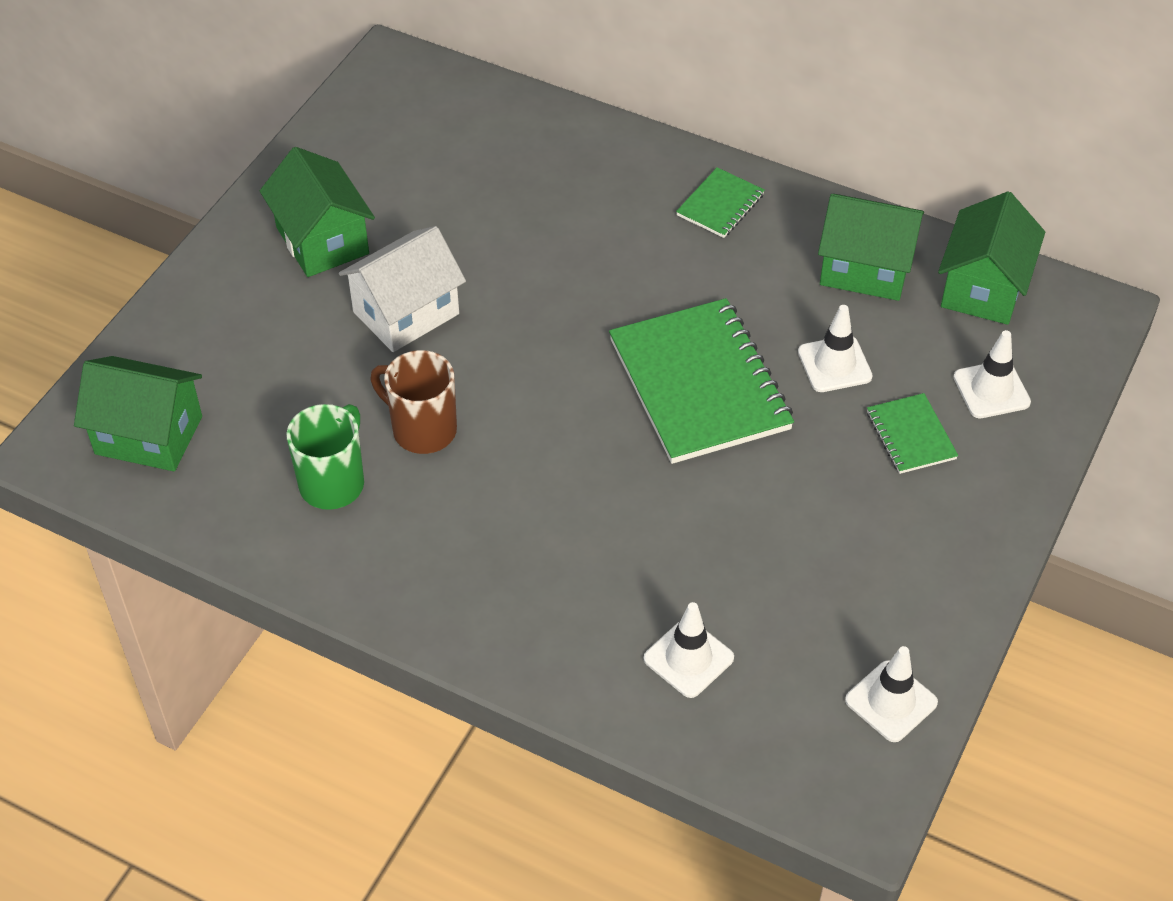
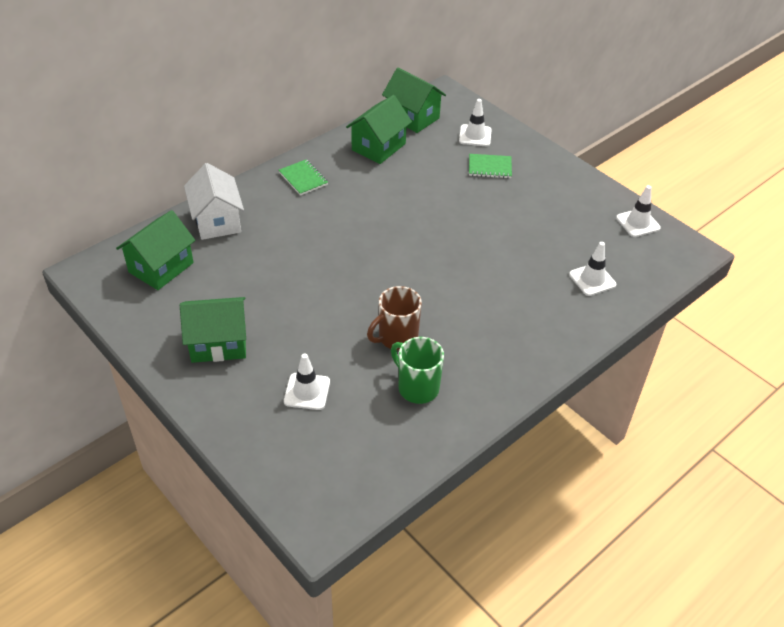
camera: 70 degrees left, 5 degrees down
green house [74,356,202,471] -> green house moved to [116,210,195,290]
white house [339,226,466,352] -> white house moved to [184,163,244,240]
green notebook [609,298,794,464] -> none
white traffic cone [798,305,873,392] -> white traffic cone moved to [284,353,330,410]

